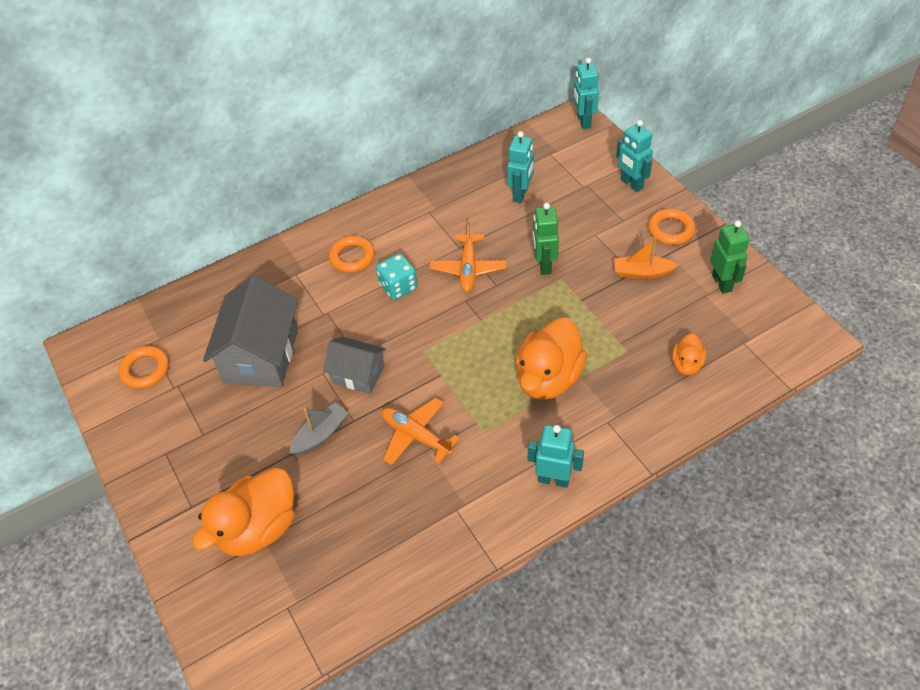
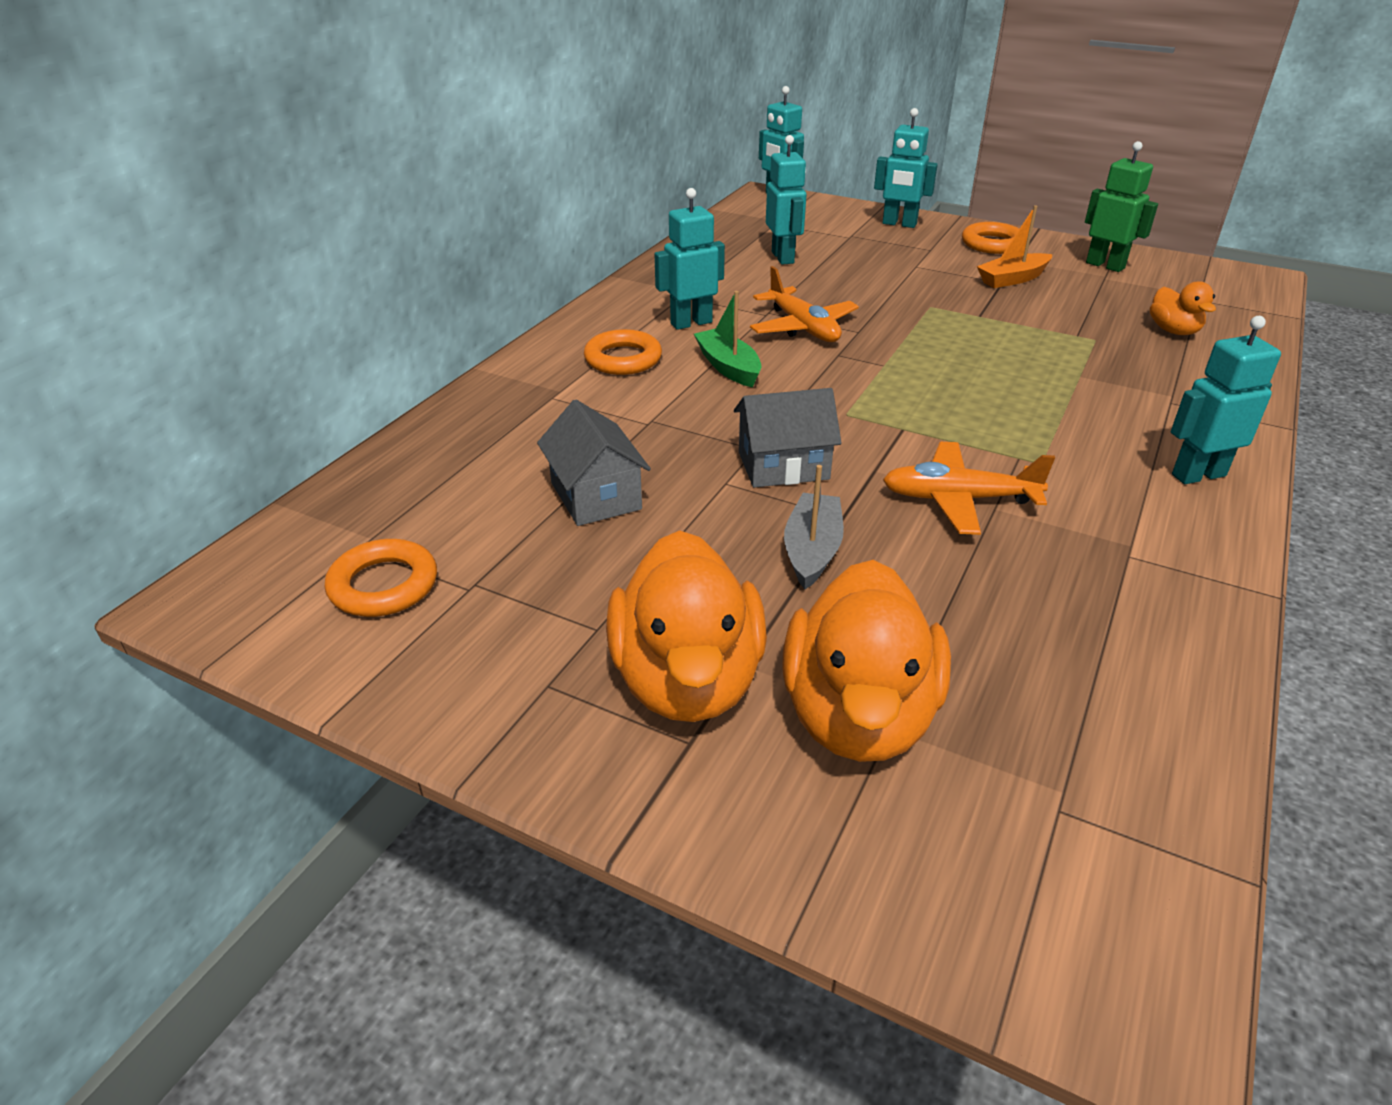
camera: 35 degrees left, 15 degrees down
grey house [203,275,298,387] -> grey house [537,399,651,526], size x0.58
turquoise dice [376,254,417,300] -> green boat [694,291,761,387]
orange duck [516,318,587,400] -> orange duck moved to [606,530,767,722]
green robot [533,203,559,275] -> none
none -> turquoise robot [655,188,725,330]

